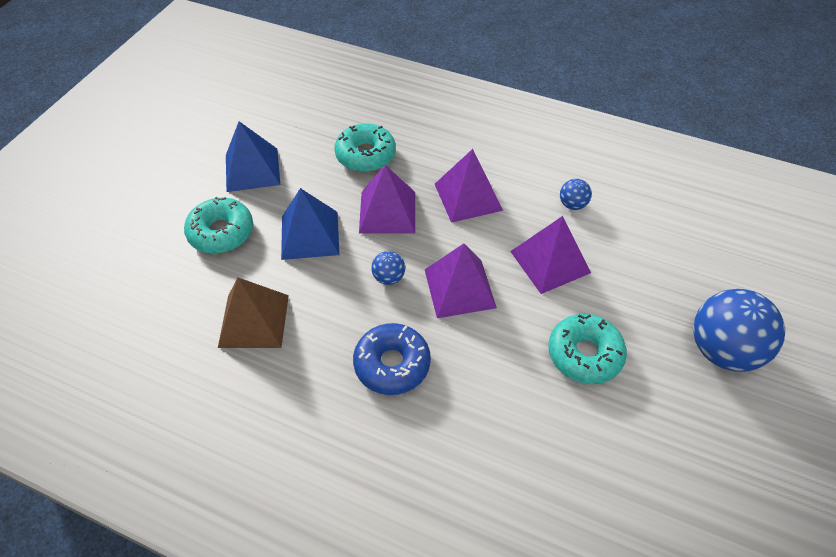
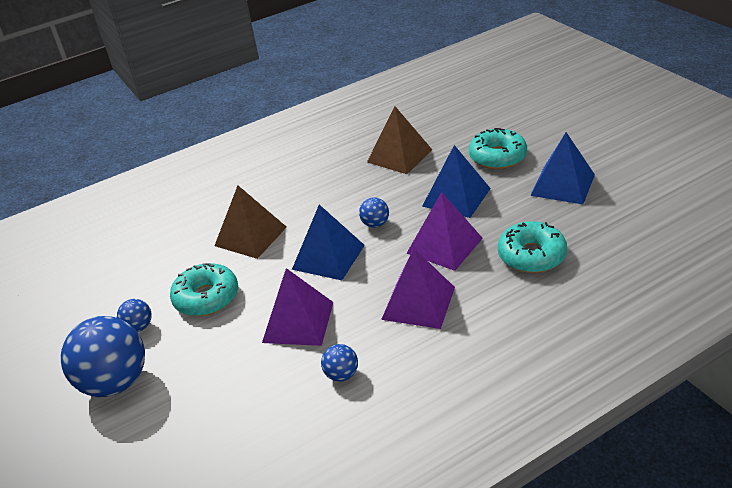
camera: 130 degrees right, 15 degrees down
blue donut [353,323,431,395] -> none
purple pyramid [425,244,497,318] -> blue pyramid [292,205,365,280]
none -> blue ball [117,299,152,332]
none -> brown pyramid [215,186,287,259]

